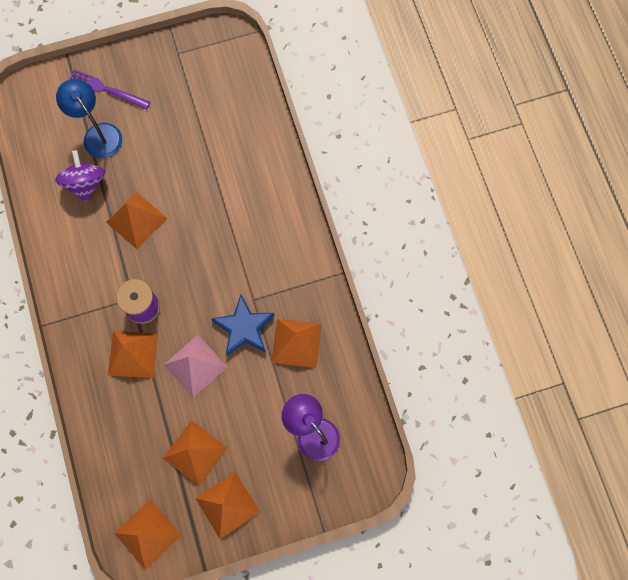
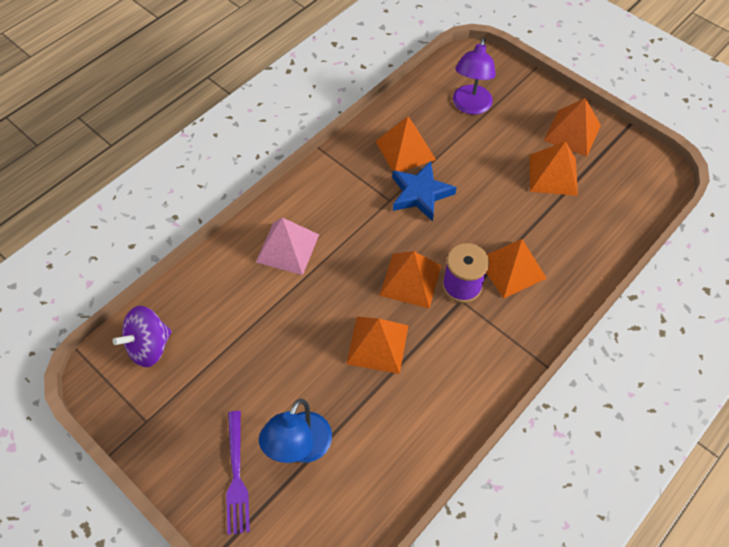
camera: 120 degrees left, 15 degrees down
purple spinning top [55,150,105,202] -> purple spinning top moved to [113,306,172,367]
orange pyramid [114,499,181,570] -> orange pyramid moved to [379,251,441,308]
pink pyramid [164,335,227,398] -> pink pyramid moved to [256,217,319,275]

